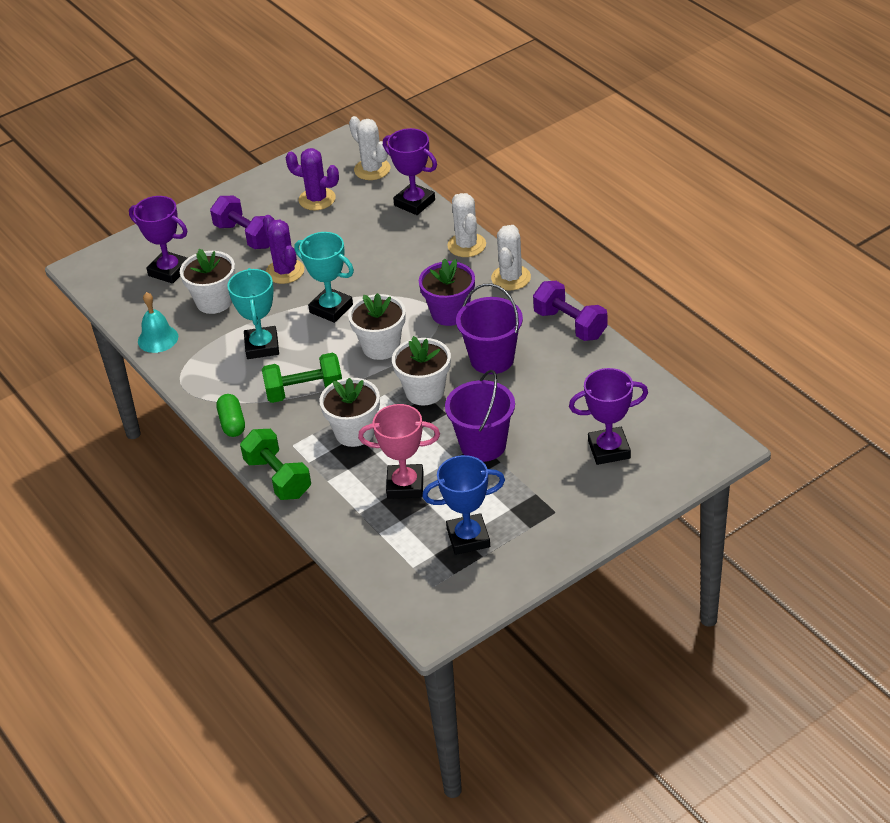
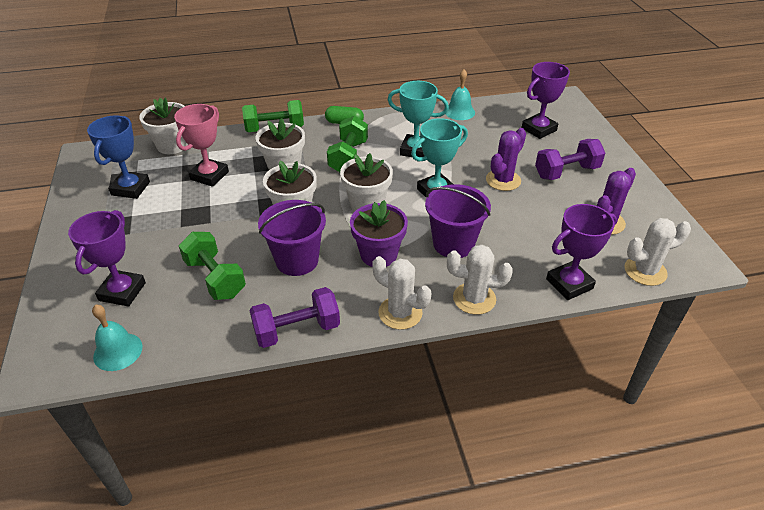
camera: 110 degrees right, 0 degrees up
white flower pot [180,248,235,314] -> white flower pot moved to [139,97,188,154]
purple cactus [263,215,304,284] -> purple cactus turned 45 degrees counterclockwise [486,128,526,191]
purple bucket [445,370,515,462] -> purple bucket moved to [425,184,491,258]
none -> turquoise bell [92,305,143,371]
none -> green dumbbell [179,232,246,300]

